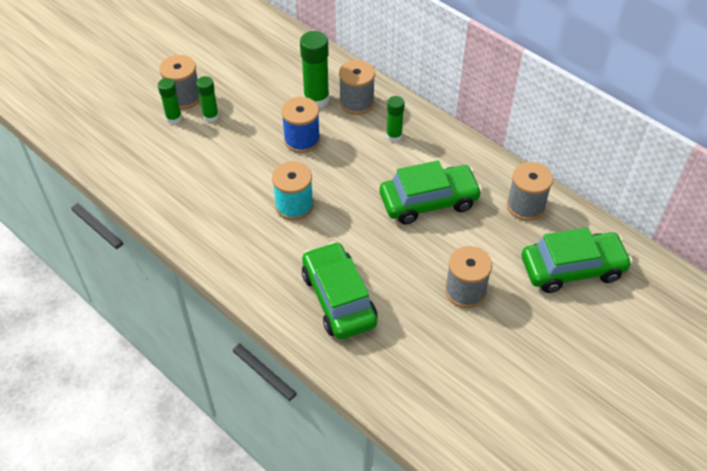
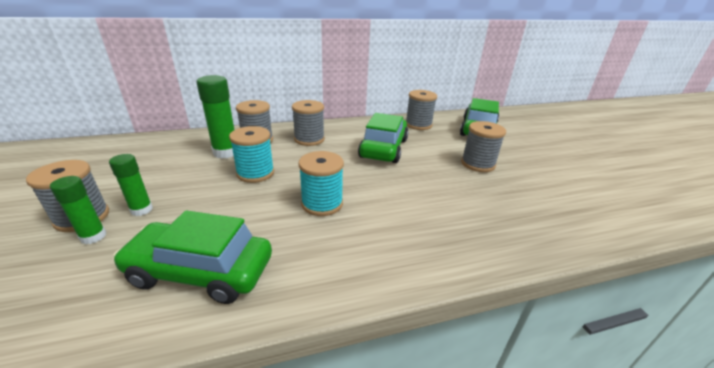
camera: 60 degrees left, 20 degrees down
blue spool [281,97,320,153] -> turquoise spool [229,126,274,183]
green car [302,241,377,339] -> green car moved to [113,210,272,304]
green glue stick [386,96,405,142] -> grey spool [292,100,325,146]

